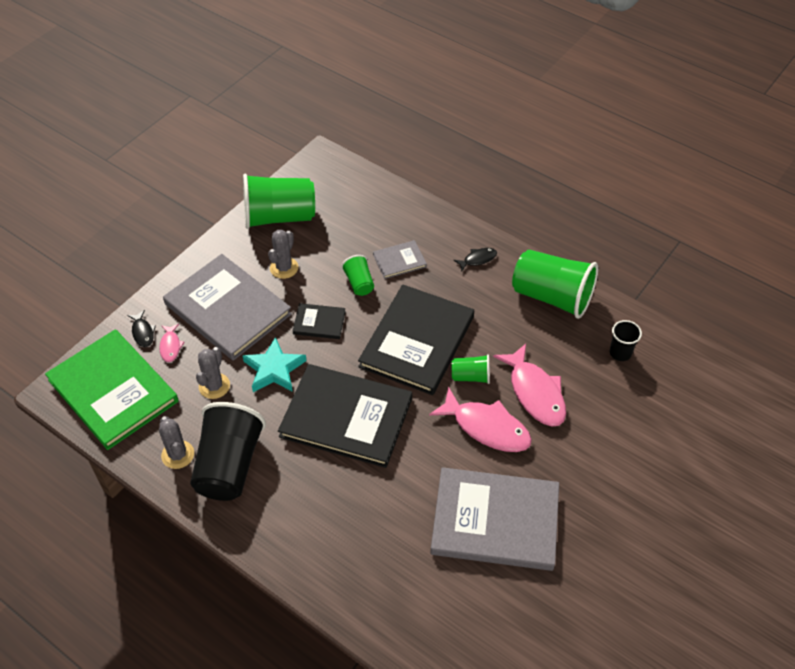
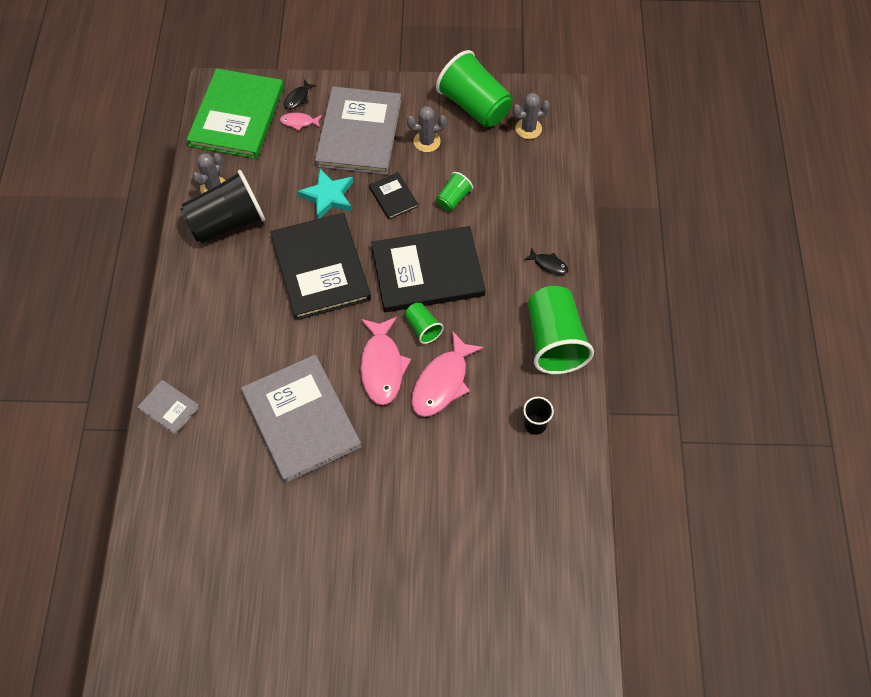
camera: 55 degrees right, 10 degrees up
pink fish [159,324,185,362] -> pink fish turned 45 degrees clockwise [280,113,322,131]
grey cactus [196,347,230,399] -> grey cactus moved to [512,93,550,139]
grey book [373,240,427,279] -> grey book moved to [137,380,200,435]

